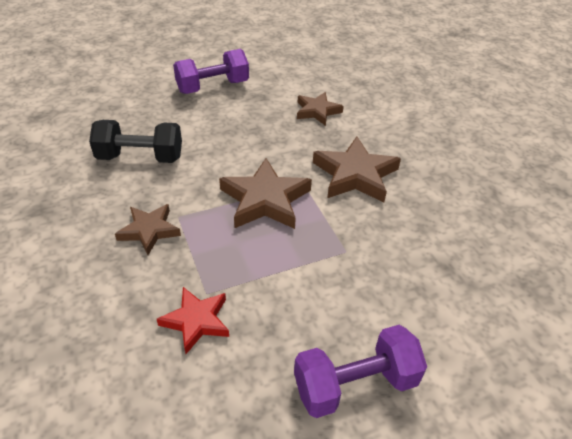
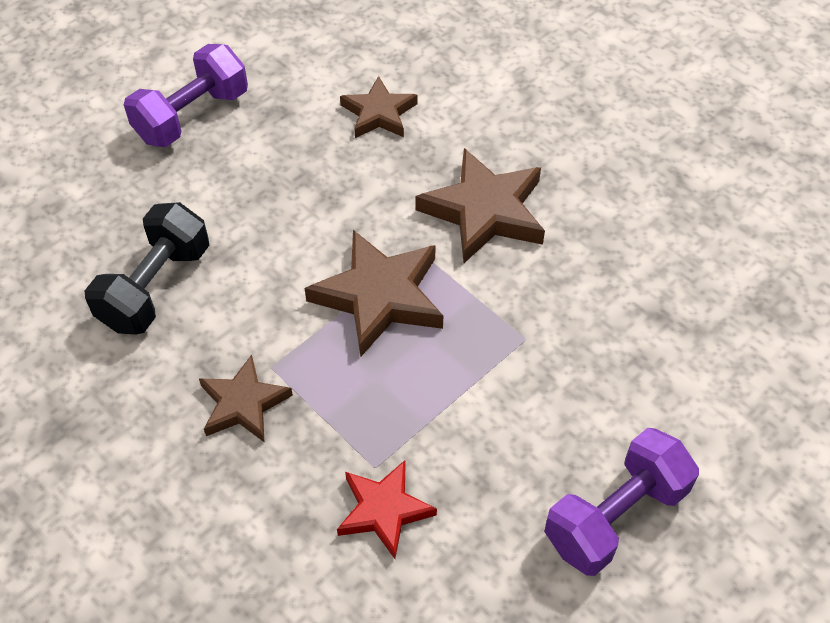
camera: 20 degrees left, 10 degrees up
black dumbbell [89,120,182,163] -> black dumbbell turned 45 degrees counterclockwise [85,202,209,335]

